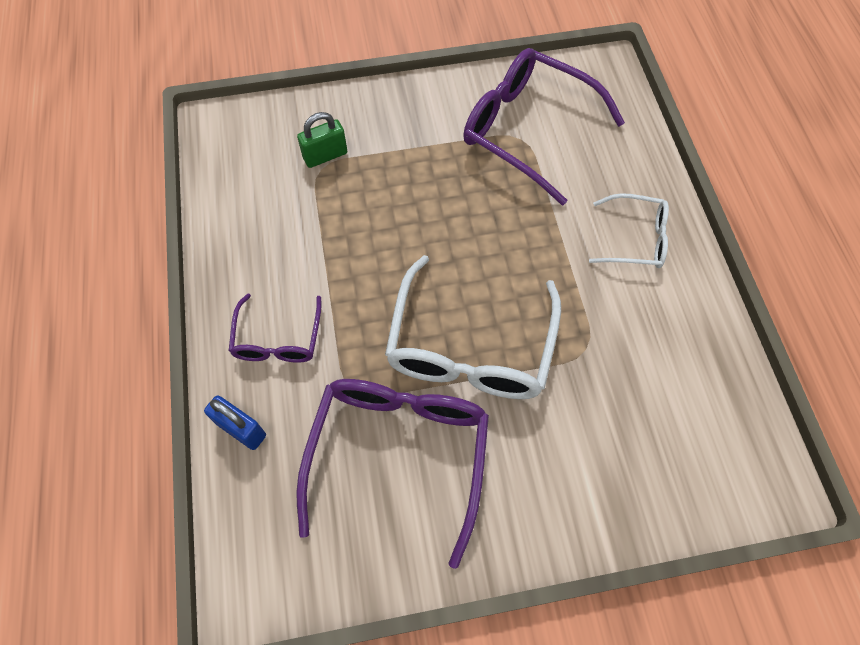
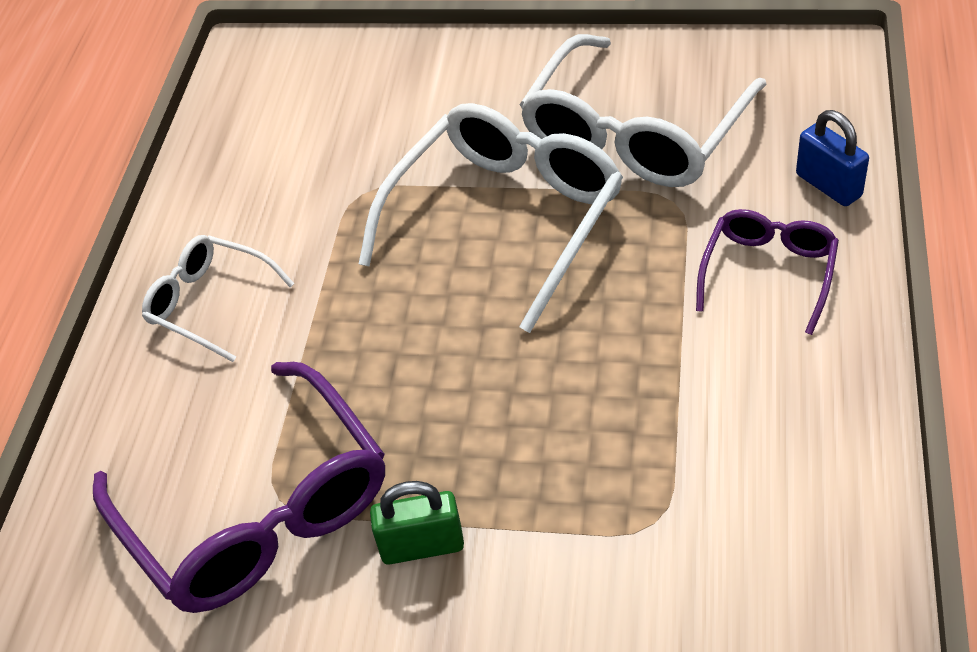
camera: 155 degrees left, 15 degrees down
purple glasses [296,379,489,569] -> white glasses [519,34,767,187]
green padlock [297,112,347,168] -> green padlock moved to [370,481,464,565]

